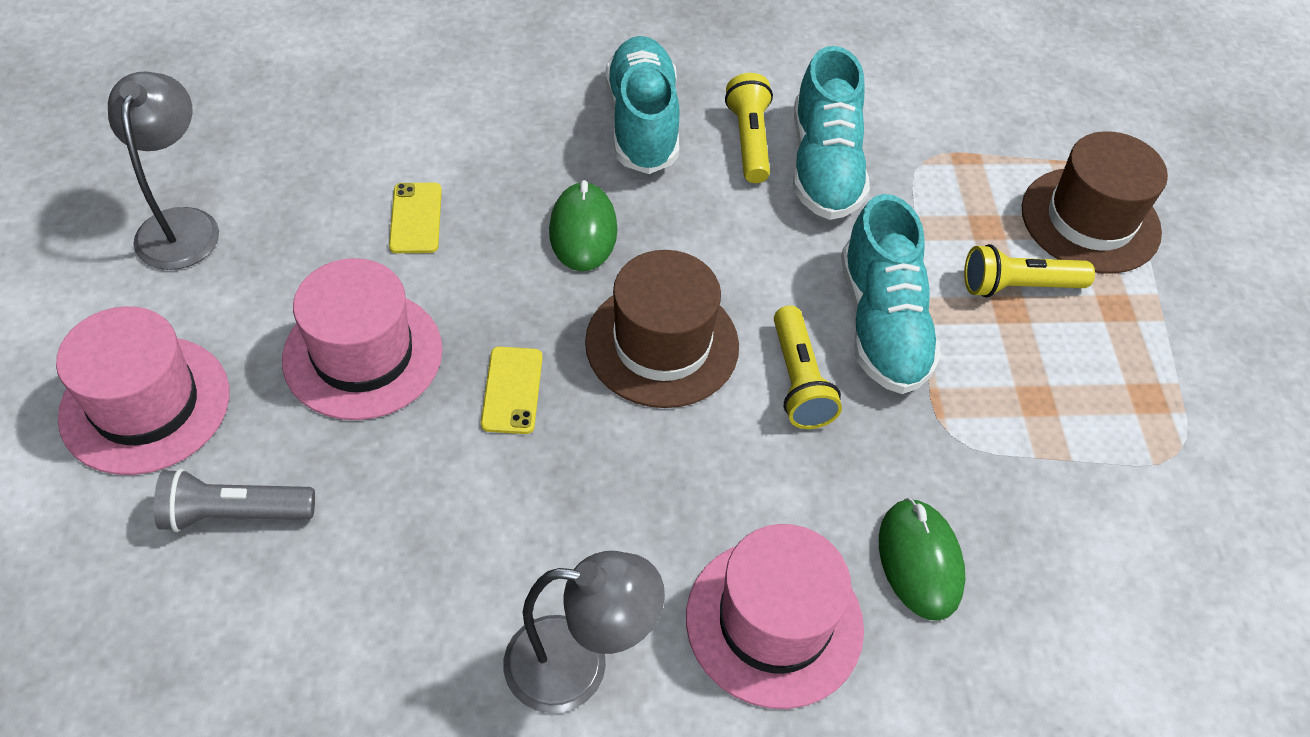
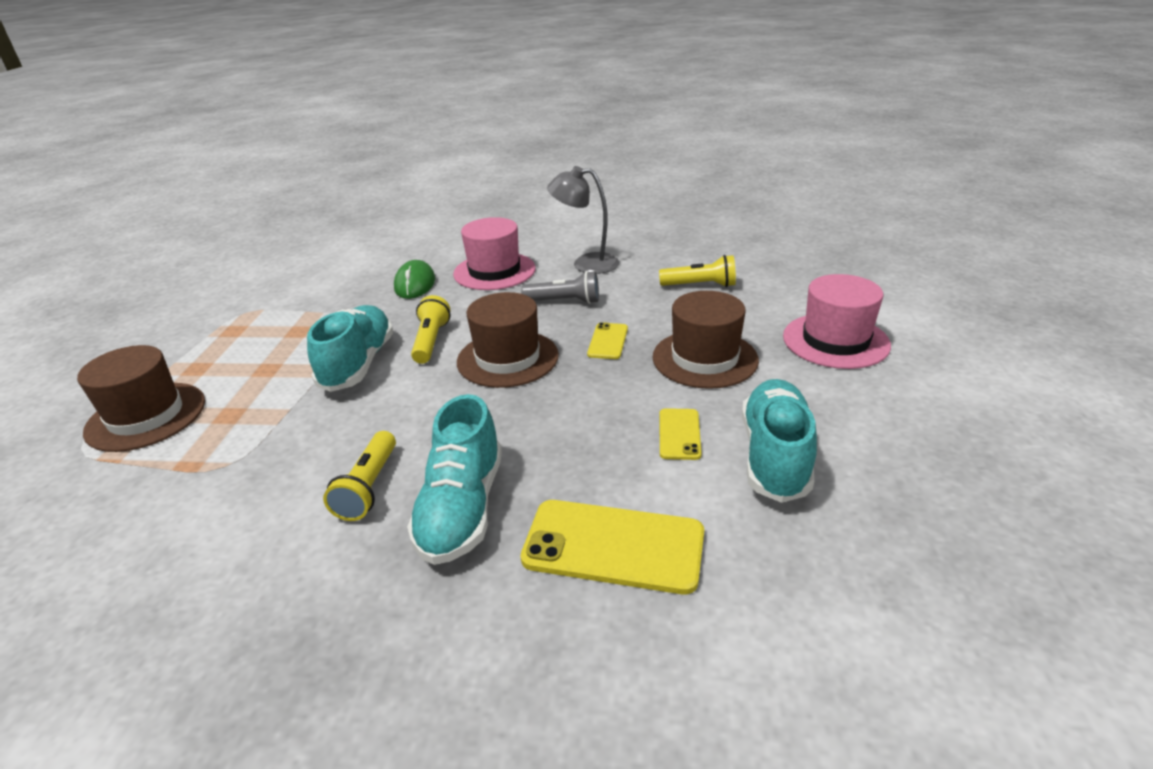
camera: 165 degrees left, 20 degrees down
grey lamp [108,72,219,270] -> none
grey flashlight [154,468,315,532] -> grey flashlight moved to [521,271,599,304]
pink hat [282,258,443,420] -> brown hat [652,291,759,389]
green mouse [549,180,617,271] -> none
turquoise shoe [793,46,870,220] -> turquoise shoe moved to [742,379,817,503]
yellow flashlight [964,244,1095,298] -> yellow flashlight moved to [659,255,736,287]
none -> yellow phone [520,500,704,594]

